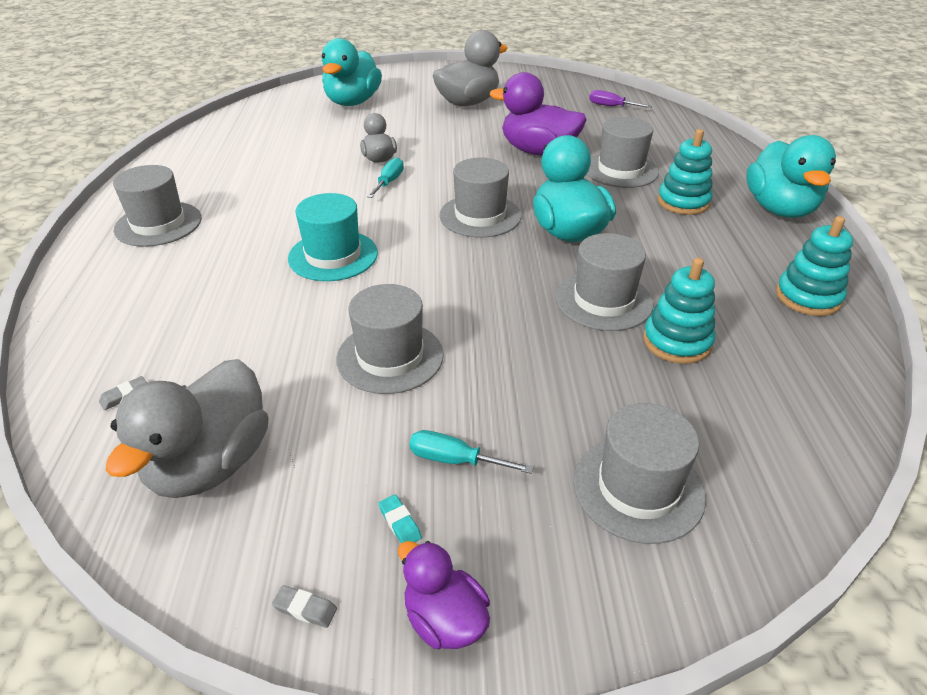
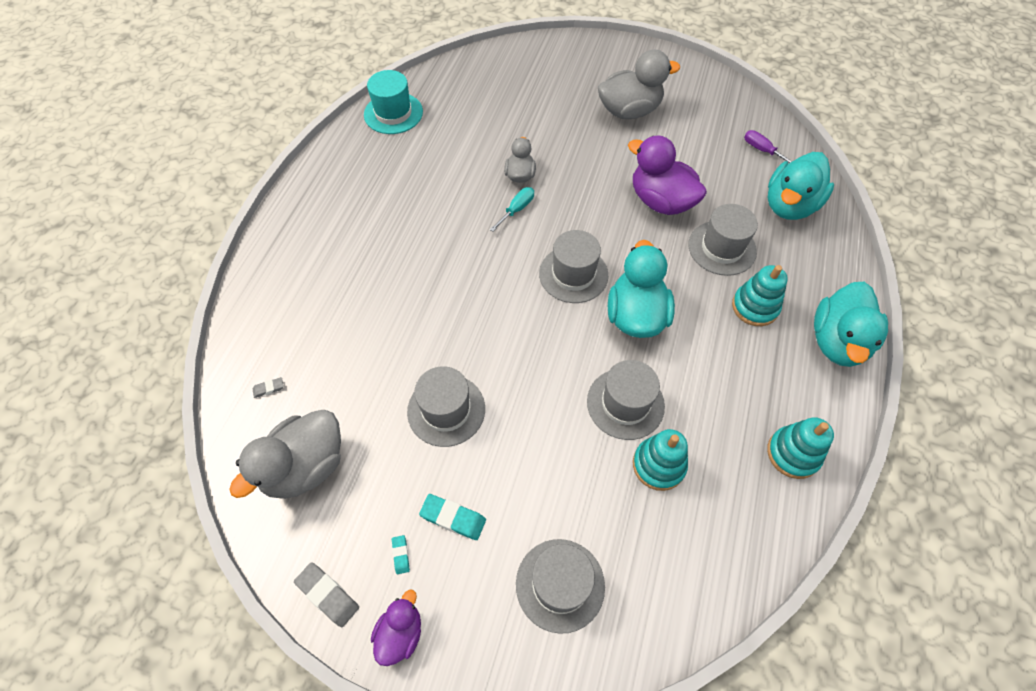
camera: 20 degrees right, 20 degrees up
grey hat [113,165,202,247] -> none
grey eraser [272,585,337,628] -> grey eraser [294,562,359,627], size x1.83
turquoise hat [288,193,378,281] -> turquoise hat moved to [364,70,423,134]
turquoise duck [322,38,382,106] -> turquoise duck moved to [768,152,834,220]
purple duck [398,541,490,649] -> purple duck turned 45 degrees clockwise [371,590,421,666]
turquoise screwdriver [409,430,534,474] -> turquoise eraser [419,494,486,540]

